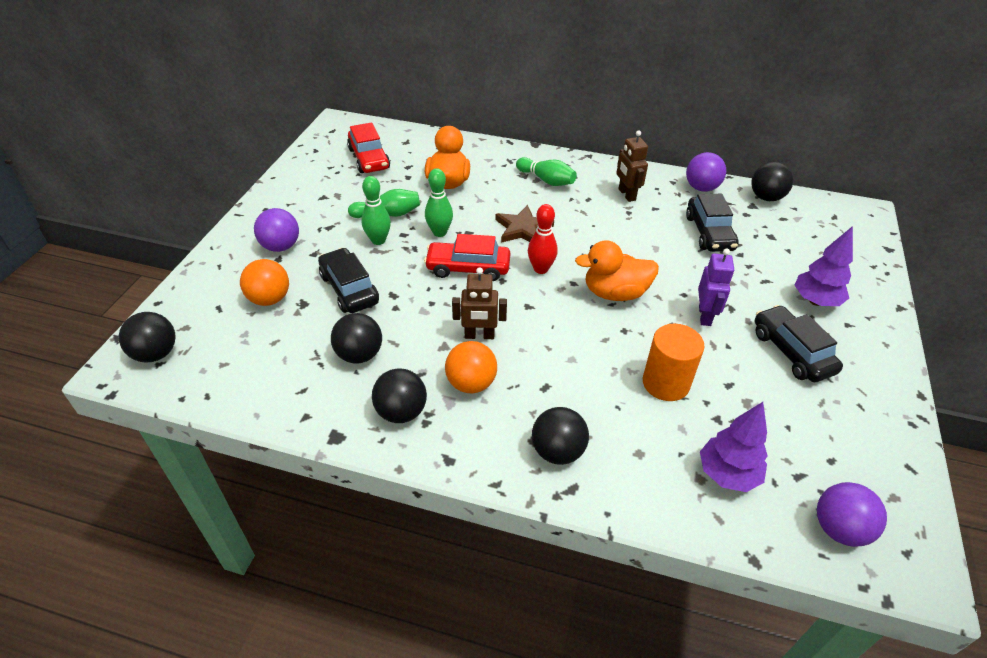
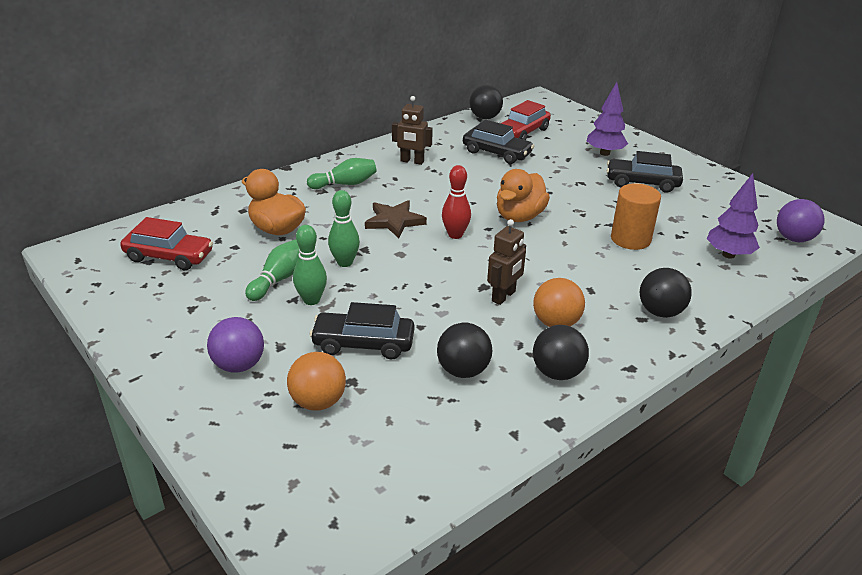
camera: 55 degrees left, 10 degrees down
black ball [119,312,176,363] -> none
red car [424,234,510,281] -> red car moved to [501,100,551,140]
purple ball [686,152,726,192] -> none
purple robot [698,248,734,326] -> none

